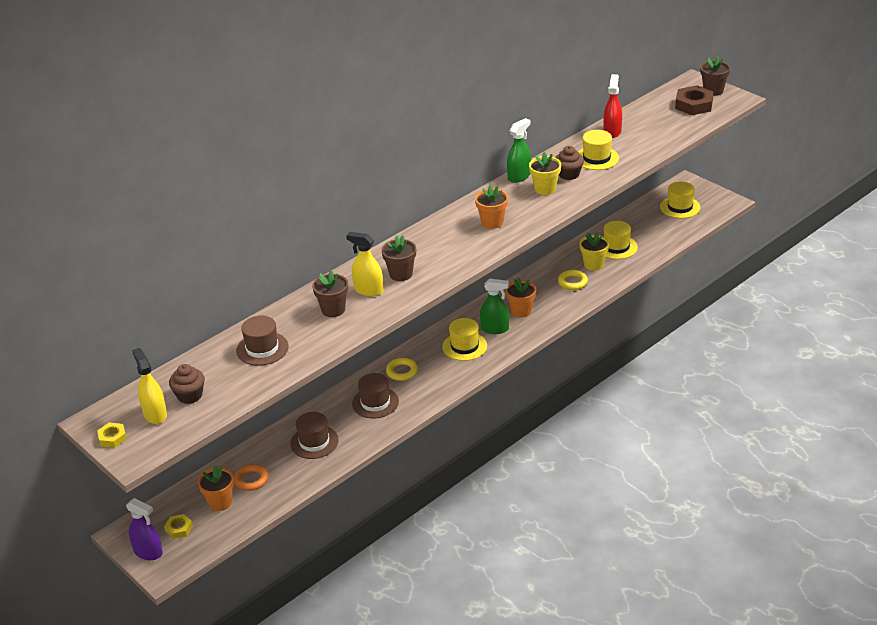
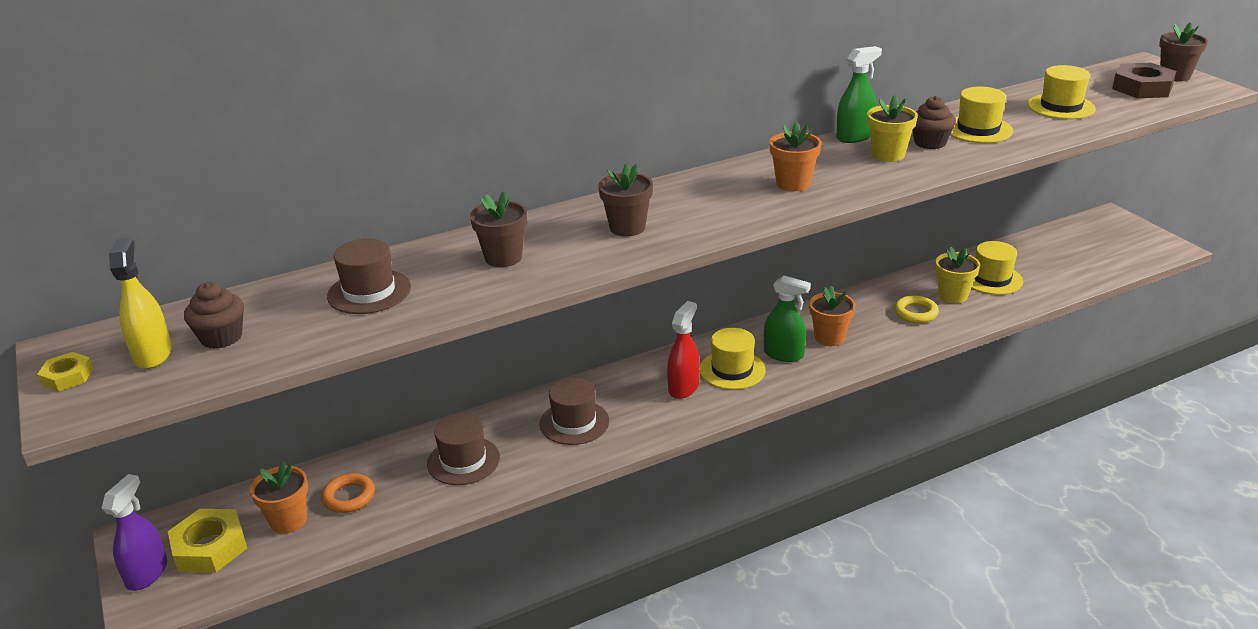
camera: 15 degrees right, 5 degrees down
purple spray bottle [126,498,163,560] -> purple spray bottle turned 120 degrees counterclockwise [101,474,167,591]
yellow nut [164,514,193,539] -> yellow nut [168,509,247,572], size x1.80
yellow spray bottle [346,232,383,297] -> none
yellow ring [386,358,418,381] -> none
red spray bottle [603,74,622,138] -> red spray bottle moved to [667,301,700,399]
yellow hat [660,182,700,218] -> yellow hat moved to [1028,65,1096,119]

